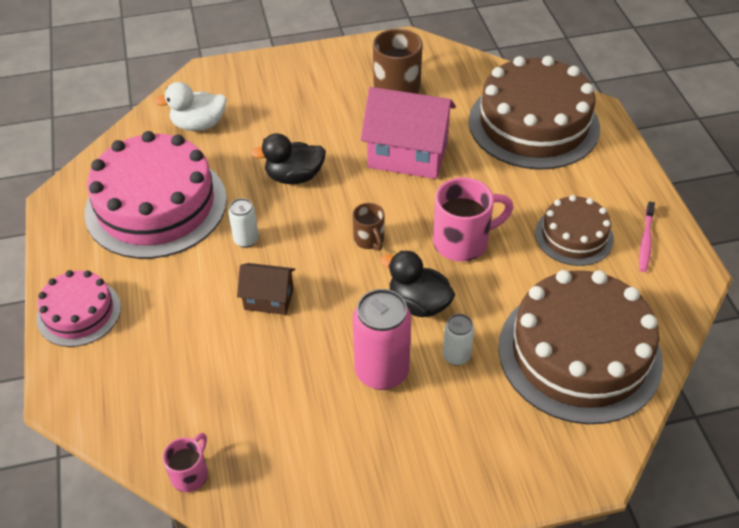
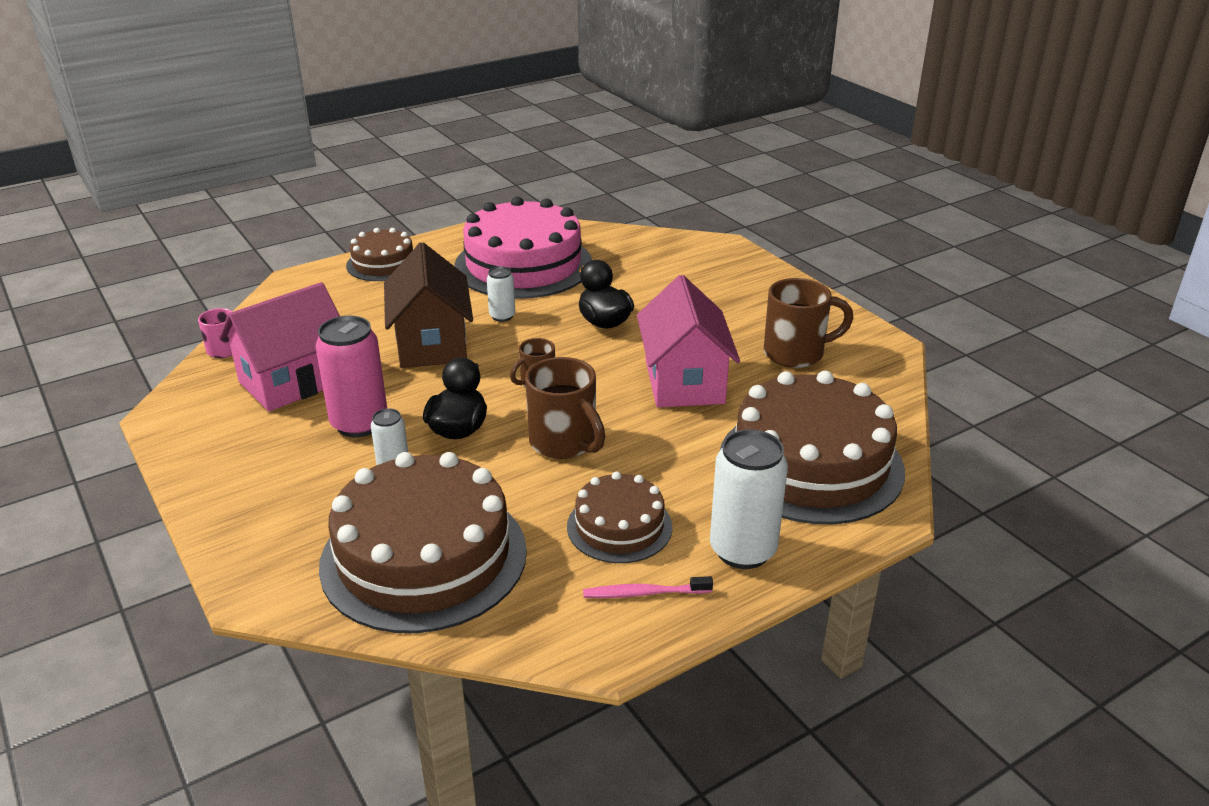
camera: 70 degrees right, 15 degrees down
pink cake [37,270,121,347] -> brown cake [346,228,413,281]
white duck [155,82,227,131] -> none
brown house [237,263,295,315] -> brown house [384,242,473,368], size x1.86
pink mug [433,177,513,261] -> brown mug [525,357,605,459]
none -> pink house [219,282,340,412]
none -> white can [710,429,788,569]

